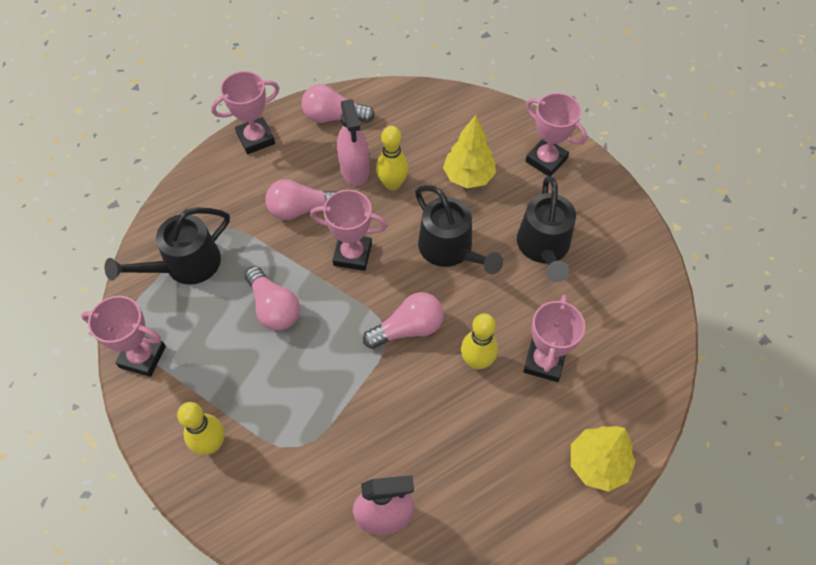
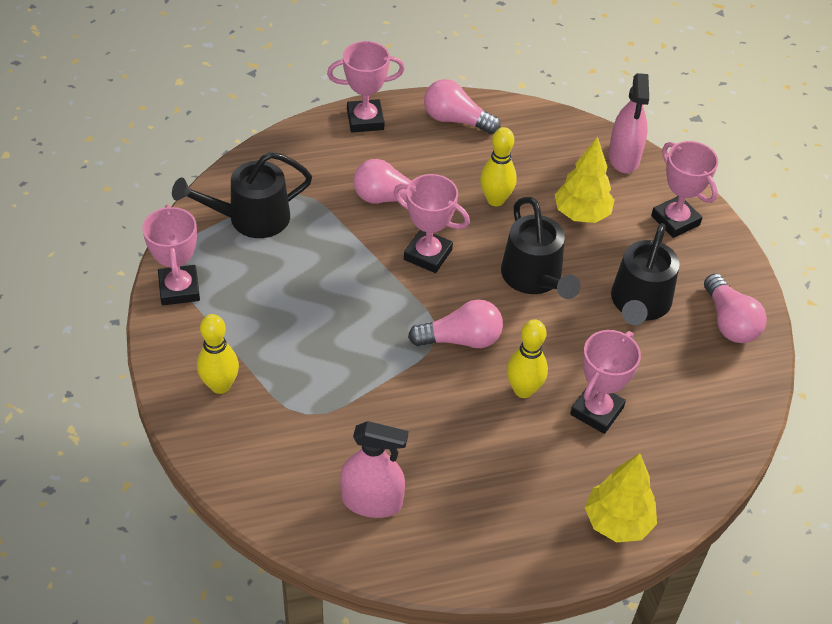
camera: 15 degrees right, 10 degrees down
pink trophy [81,296,166,377] -> pink trophy turned 45 degrees clockwise [142,204,200,305]
pink light bulb [245,266,300,331] -> pink light bulb moved to [704,273,767,343]
pink spray bottle [337,99,370,186] -> pink spray bottle moved to [608,73,649,173]

